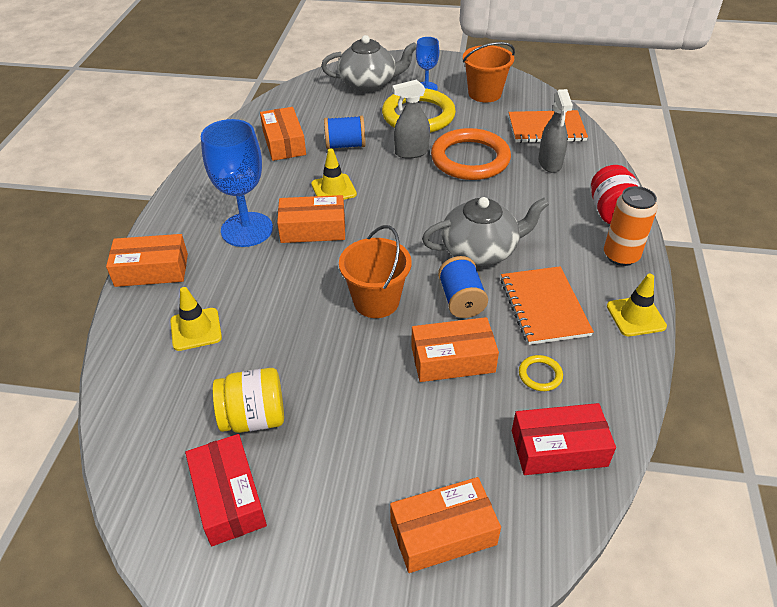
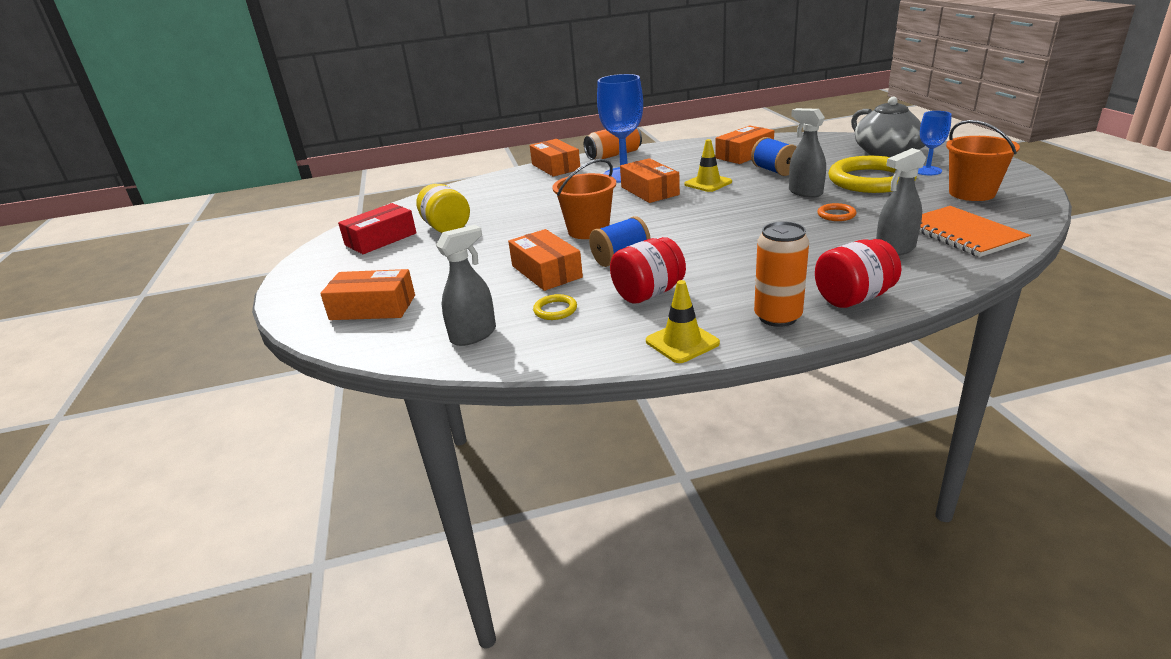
camera: 70 degrees right, 15 degrees down
yellow traffic cone [170,287,222,351] -> none
orange box [390,477,501,573] -> orange box turned 45 degrees counterclockwise [320,269,415,320]
grey teapot [422,197,549,266] -> none
orange ring [431,128,511,180] -> orange ring [818,203,856,221], size x0.40
orange notebook [500,266,594,345] -> red jar [610,237,686,304]
red box [512,403,616,475] -> grey spray bottle [436,225,496,346]
none -> orange can [584,127,642,160]

